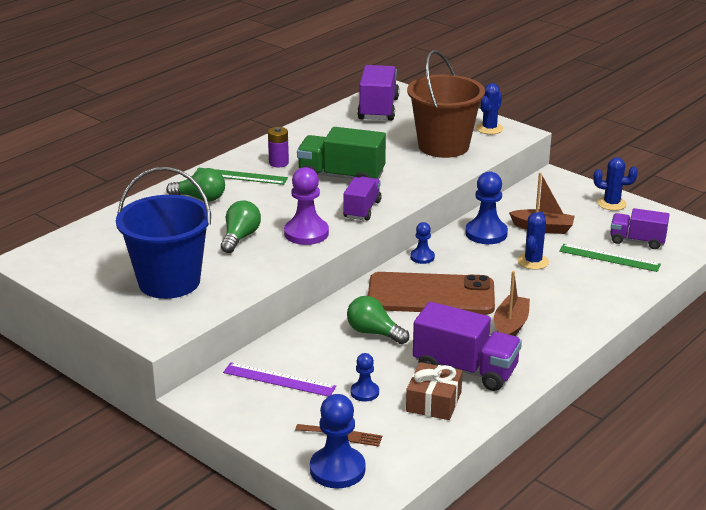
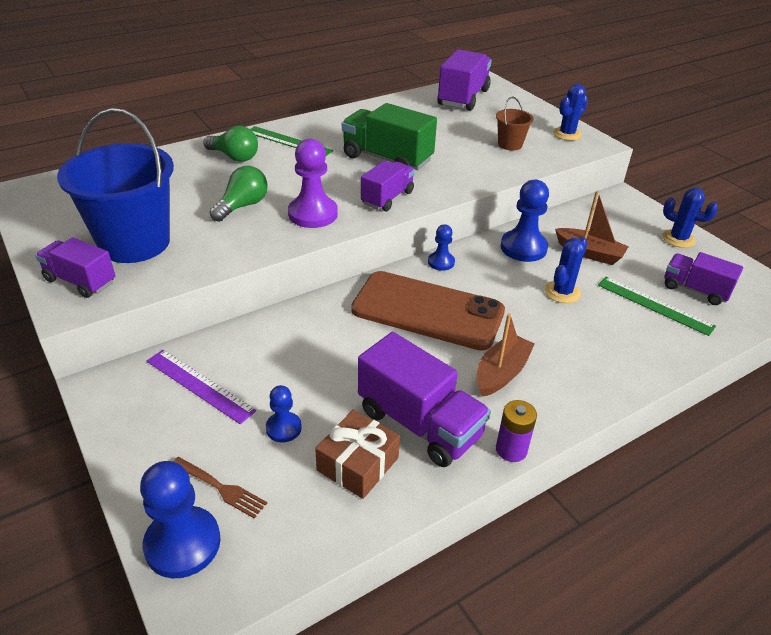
camera: 15 degrees right, 10 degrees up
purple battery [268,127,289,167] -> purple battery moved to [496,400,537,462]
green light bulb [347,296,409,344] -> none
brown bucket [407,50,485,158] -> brown bucket [496,96,534,150], size x0.45
none -> purple truck [35,237,115,298]

